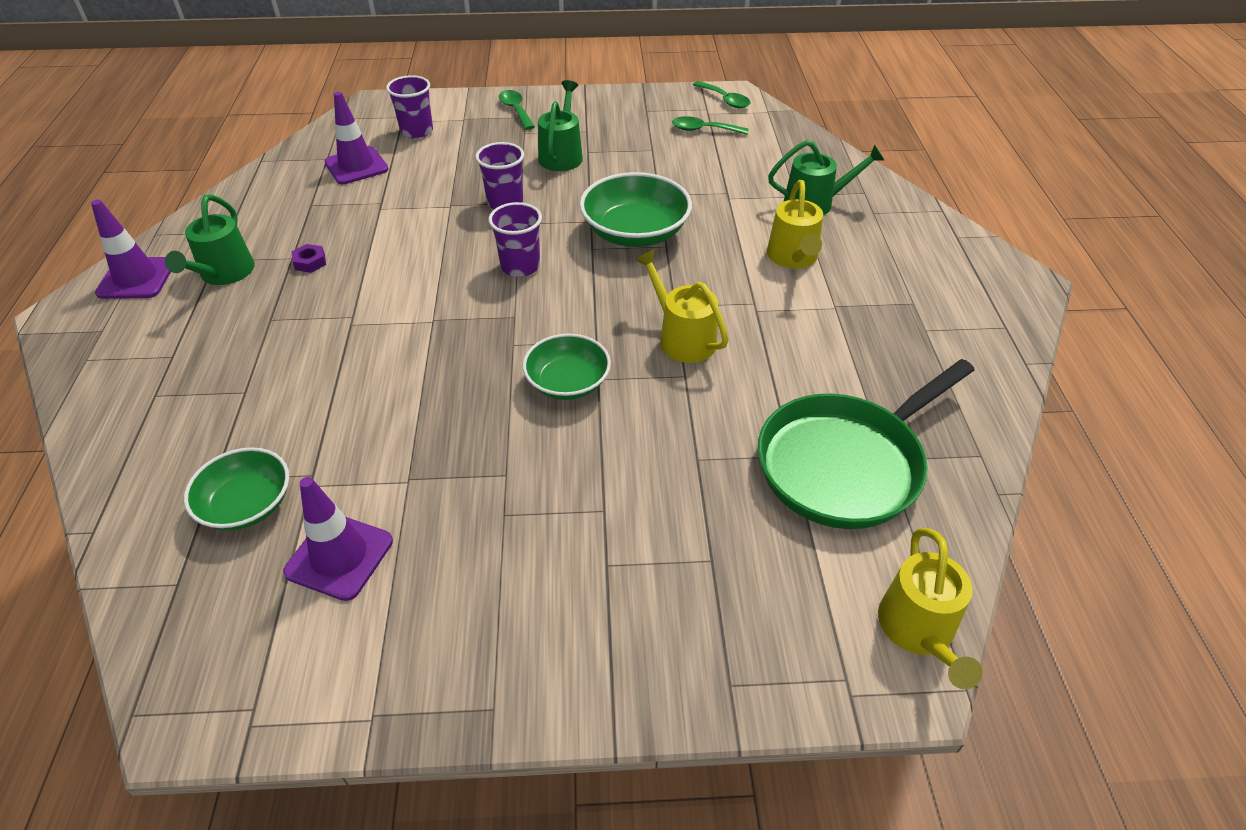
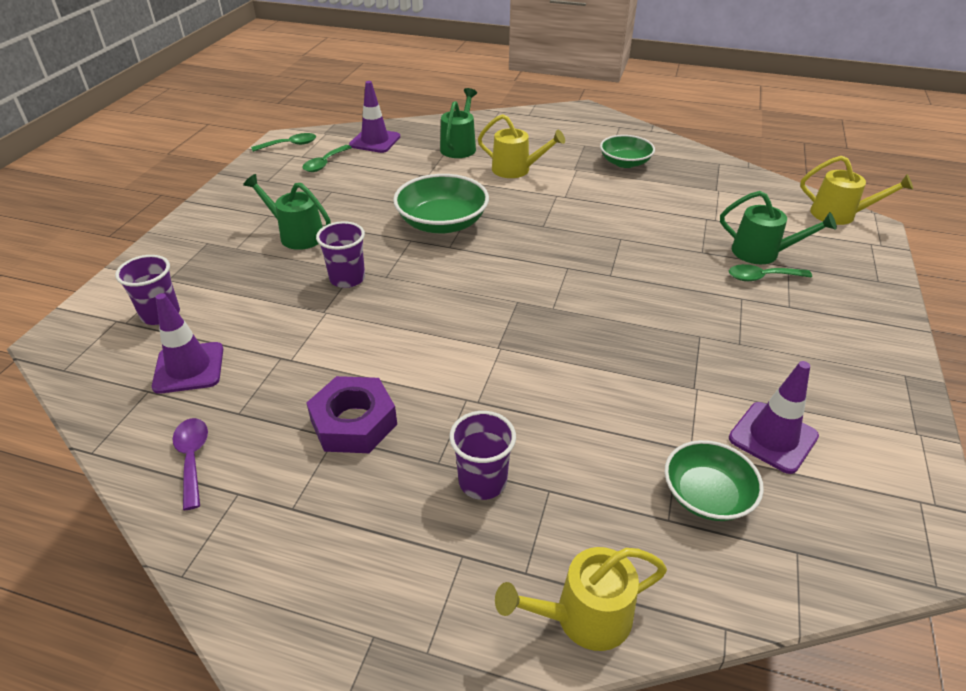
camera: 70 degrees left, 5 degrees down
purple traffic cone [91,200,171,299] -> purple traffic cone moved to [349,81,400,153]
green watering can [165,195,255,285] -> green watering can moved to [720,191,837,264]
purple nut [292,244,326,273] -> purple nut [306,376,397,453], size x2.23
purple cup [488,202,542,277] -> purple cup moved to [449,411,516,500]
green spoon [499,90,535,130] -> green spoon moved to [729,264,812,281]
green bowl [523,334,611,400] -> green bowl moved to [600,135,655,168]
yellow watering can [635,250,729,363] -> yellow watering can moved to [495,547,667,651]
green pan [758,359,974,529] -> none
none -> purple spoon [173,418,208,510]

